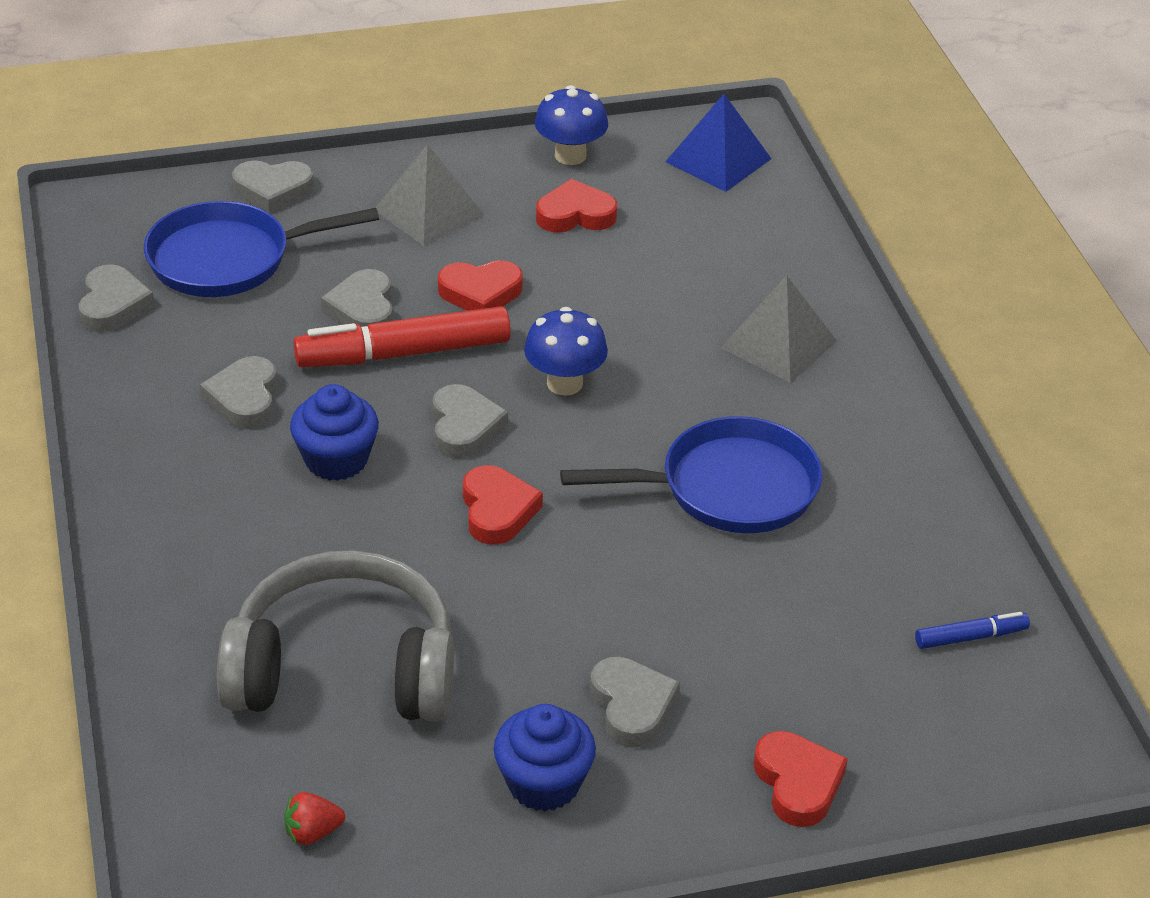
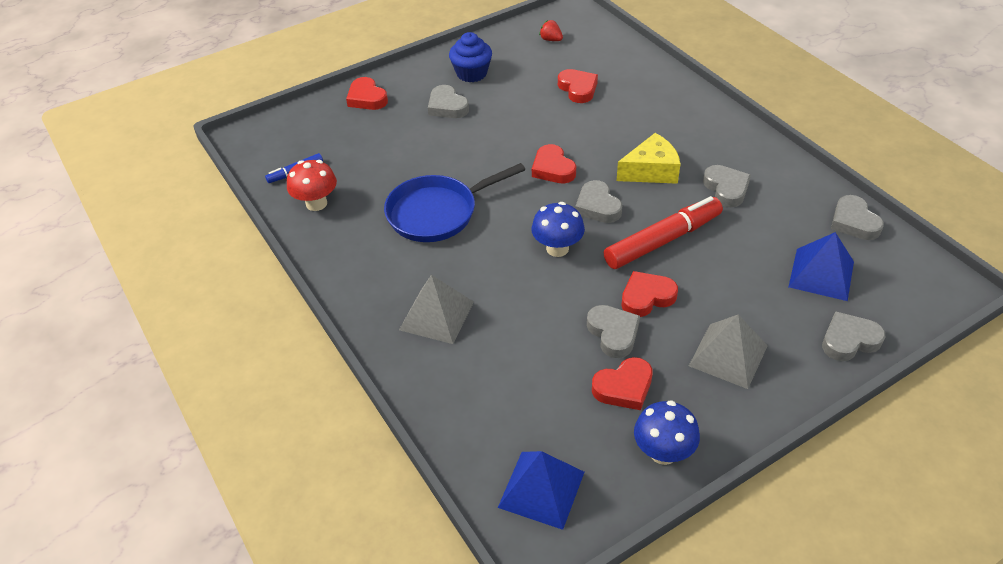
camera: 165 degrees right, 5 degrees up
blue pan [144,201,379,297] -> blue pyramid [788,232,854,301]
grey headphones [217,550,454,722] -> red heart [558,69,598,103]
red strawberry [284,792,345,845] -> red strawberry turned 105 degrees counterclockwise [539,20,563,41]
blue cupcake [290,384,379,481] -> yellow cheese [617,133,681,184]
grey heart [321,269,393,327] -> grey heart moved to [587,305,640,358]
none -> red mushroom [287,160,337,211]

